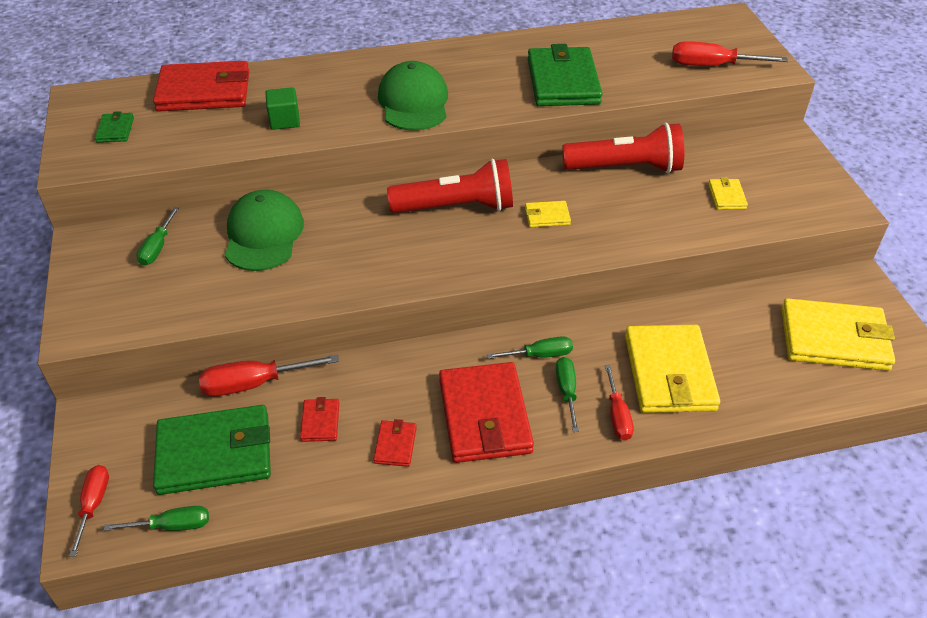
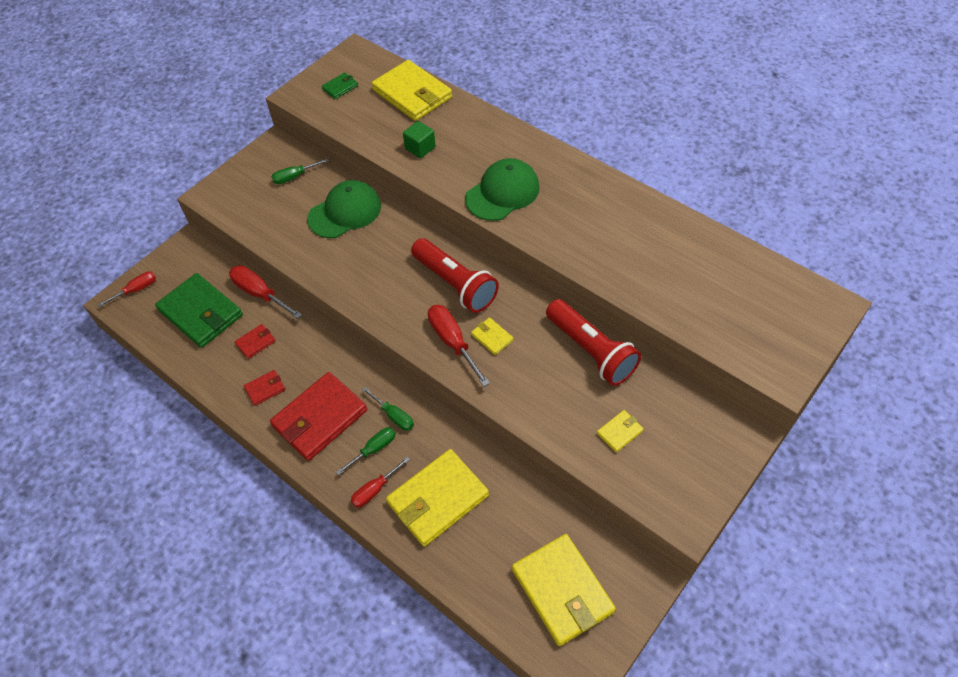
camera: 55 degrees right, 10 degrees up
green screwdriver [104,506,209,531] -> none
red wallet [153,61,249,111] -> yellow wallet [372,60,452,121]
green wallet [528,44,602,106] -> none
red screwdriver [672,41,788,66] -> red screwdriver moved to [428,305,490,387]

